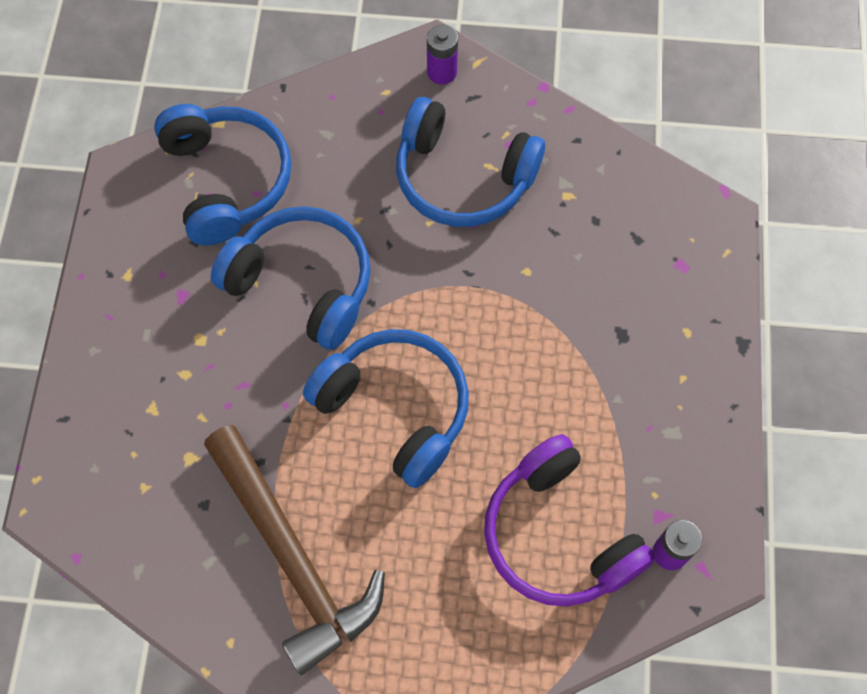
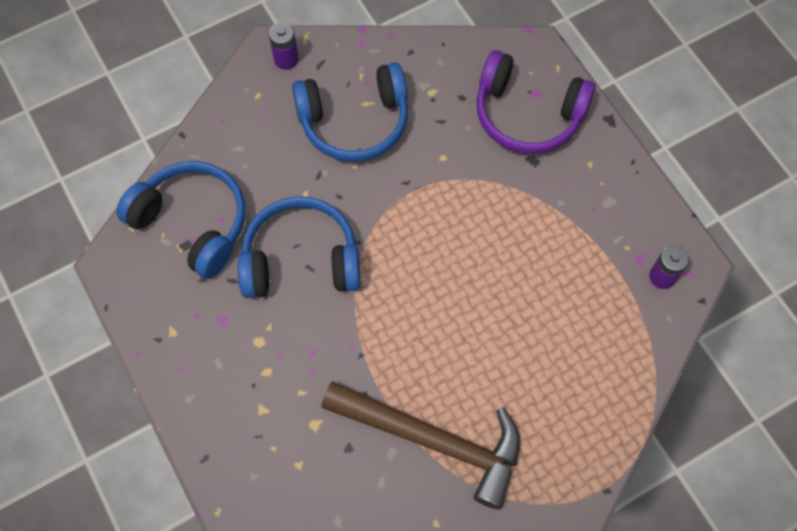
camera: 35 degrees left, 0 degrees up
blue headphones [303,329,469,488] -> none
purple headphones [484,434,656,606] -> purple headphones moved to [476,50,596,154]

